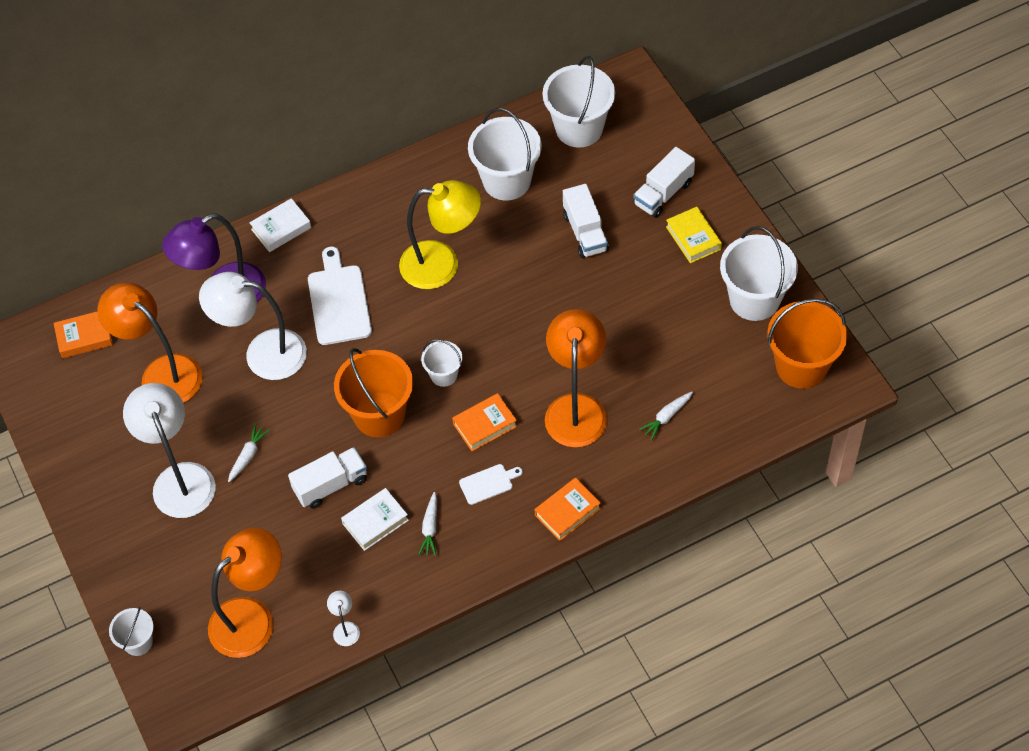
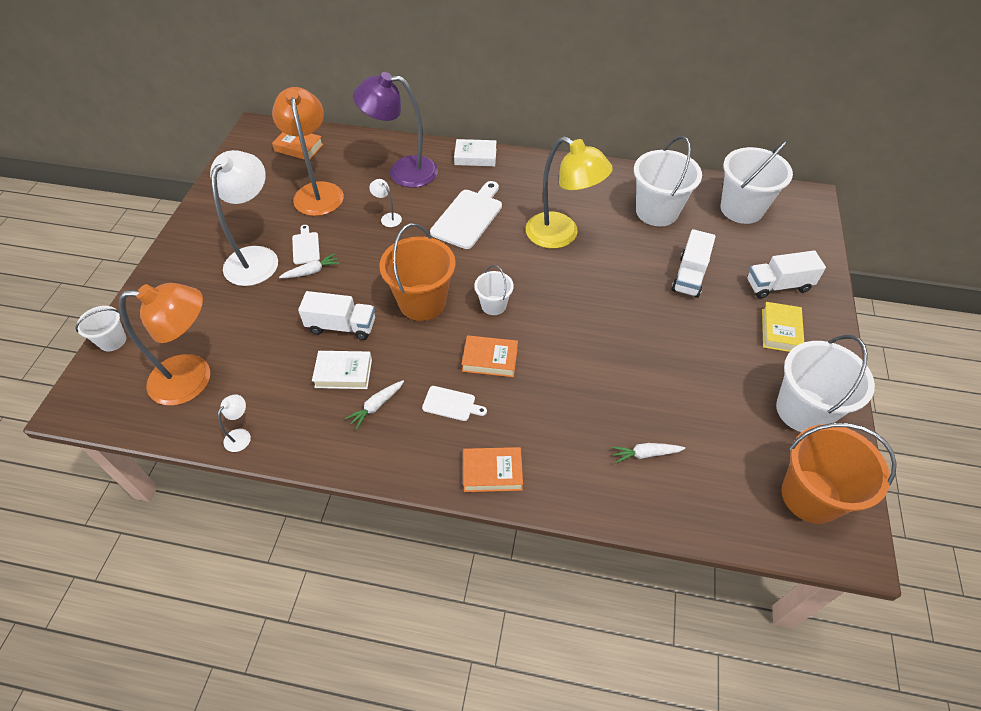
camera: 35 degrees right, 5 degrees down
white lamp [199,272,307,380] -> white lamp [369,179,402,227], size x0.41
orange lamp [545,309,607,448] -> none
none -> white cutting board [292,225,320,264]

